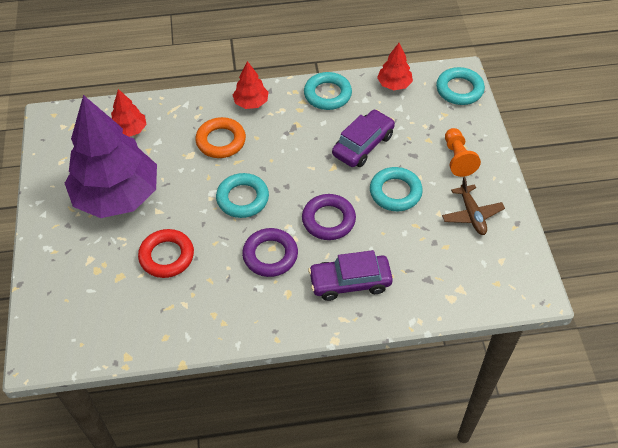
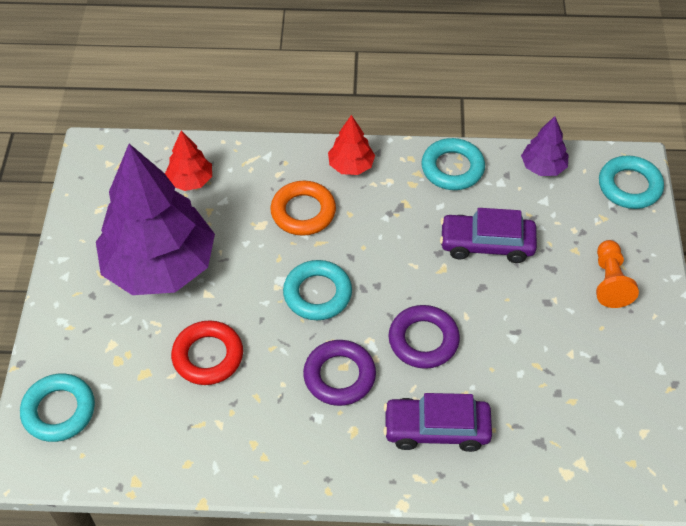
camera: 10 degrees right, 0 degrees up
purple car [332,109,395,167] -> purple car turned 135 degrees counterclockwise [440,208,537,263]
turquoise ring [370,167,423,211] -> turquoise ring moved to [20,374,95,442]
red tree [377,43,413,90] -> purple tree [521,116,568,176]
brown plane [442,177,505,235] -> none

